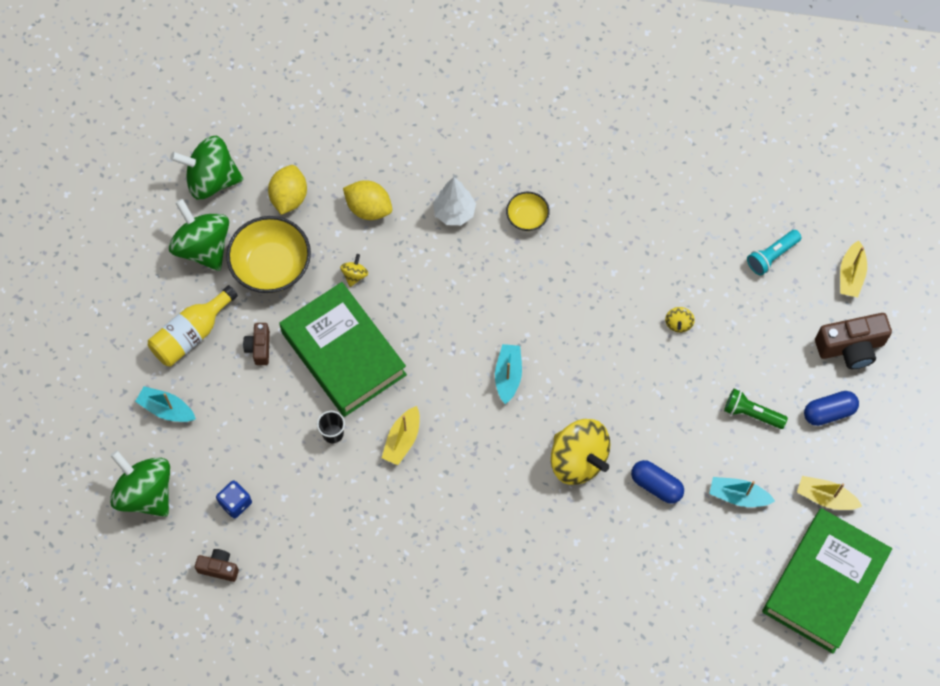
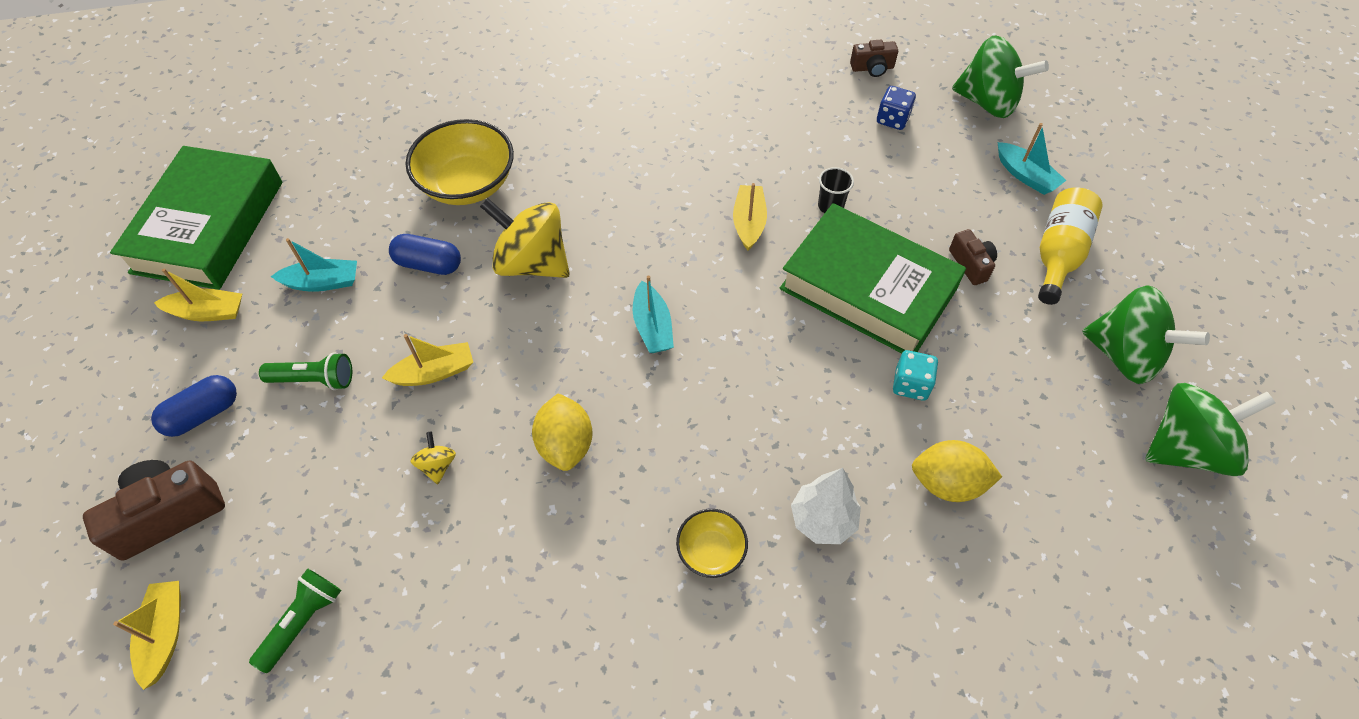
camera: 160 degrees right, 10 degrees down
turquoise boat [135,386,196,422] -> turquoise boat turned 45 degrees clockwise [998,123,1066,195]
yellow bowl [226,216,311,293] -> yellow bowl moved to [406,119,514,205]
yellow lemon [268,165,307,215] -> yellow lemon moved to [532,393,592,471]
yellow spinning top [340,254,368,287] -> turquoise dice [893,350,938,401]
turquoise flashlight [747,230,801,276] -> green flashlight [249,568,342,673]
none -> yellow boat [382,334,473,386]

